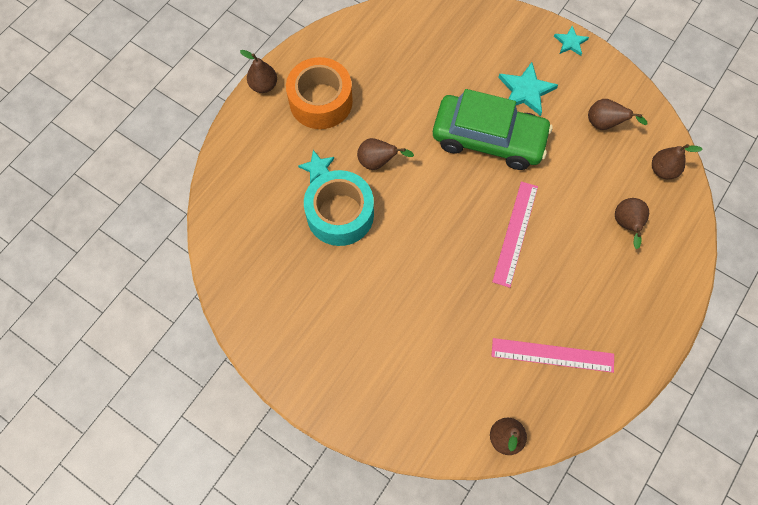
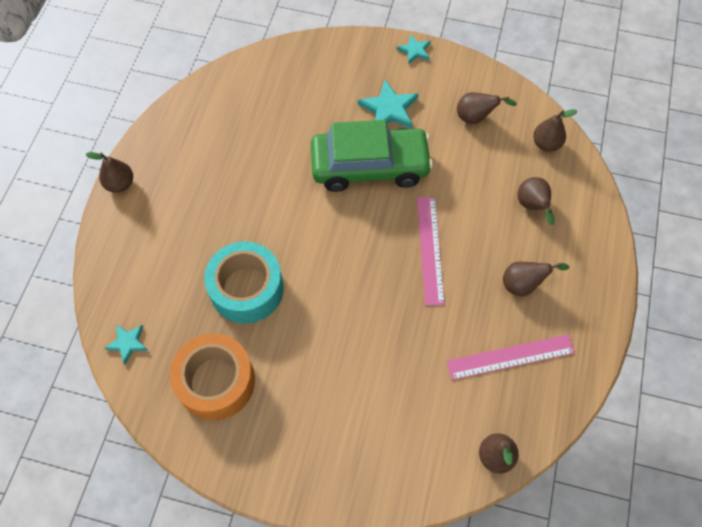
camera: 20 degrees left, 5 degrees down
orange tape [286,57,353,129] -> orange tape moved to [170,333,255,420]
turquoise star [298,150,334,184] -> turquoise star moved to [105,325,148,365]
brown pear [357,138,414,170] -> brown pear moved to [503,262,569,296]

